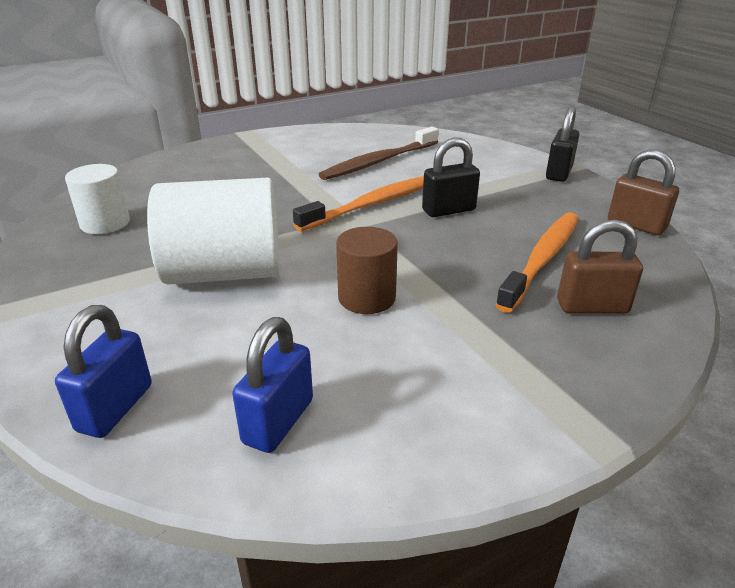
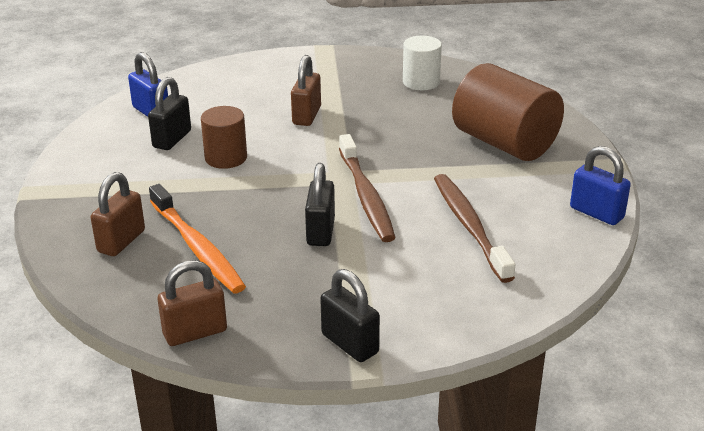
camera: 115 degrees right, 0 degrees up
blue padlock [55,305,152,438] -> blue padlock moved to [570,146,631,225]
white cylinder [147,178,280,284] -> brown padlock [291,55,321,126]
orange toothbrush [293,176,424,231] -> brown toothbrush [339,134,395,242]
none -> black padlock [148,77,191,150]
none -> brown cylinder [452,63,564,161]

